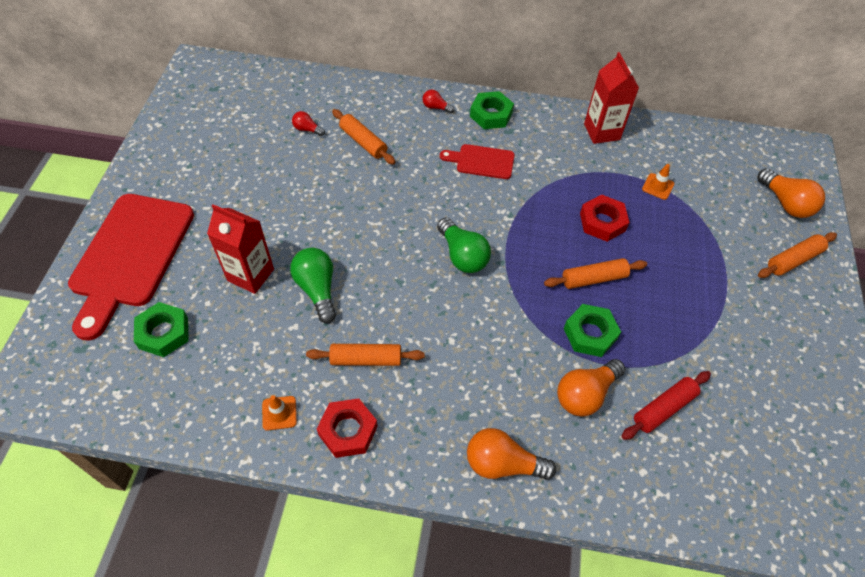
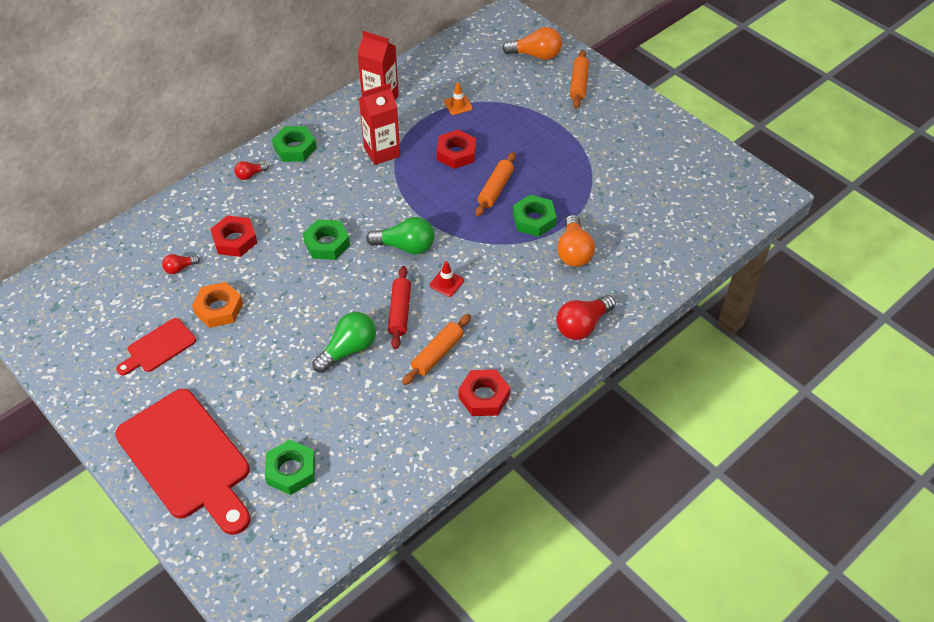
camera: 50 degrees left, 5 degrees down
red carton [207,204,274,294] -> red carton moved to [359,83,400,165]
orange traffic cone [262,395,297,431] -> none
green light bulb [290,248,336,323] -> green light bulb turned 120 degrees clockwise [312,312,376,373]
orange rolling pin [332,109,396,165] -> red nut [210,215,257,257]
red cutting board [440,144,514,179] -> red cutting board moved to [116,318,196,376]
orange light bulb [467,428,556,480] -> red light bulb [556,295,616,340]
red rolling pin [621,371,711,440] -> red rolling pin moved to [388,266,411,349]
none -> orange nut [192,282,243,328]
none -> green nut [303,219,350,260]
none -> red traffic cone [430,261,464,297]

